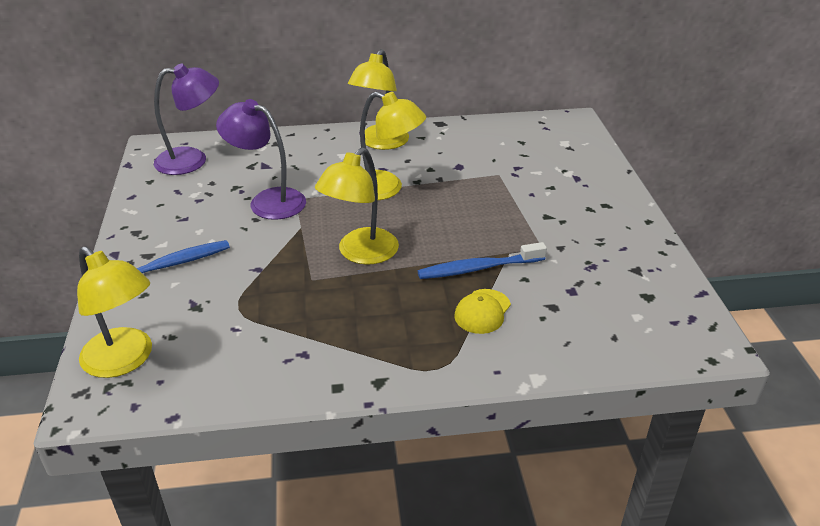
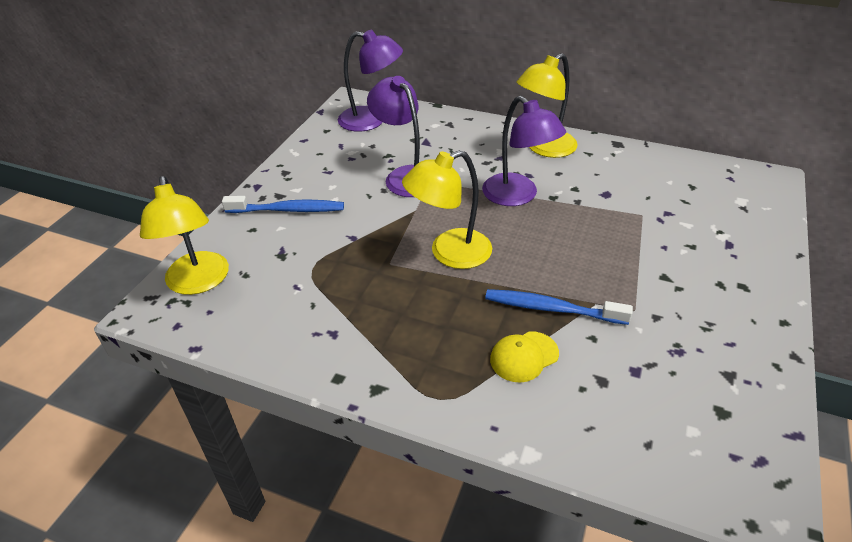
camera: 30 degrees right, 5 degrees up
yellow lamp [360,92,426,200] -> purple lamp [482,96,566,206]

